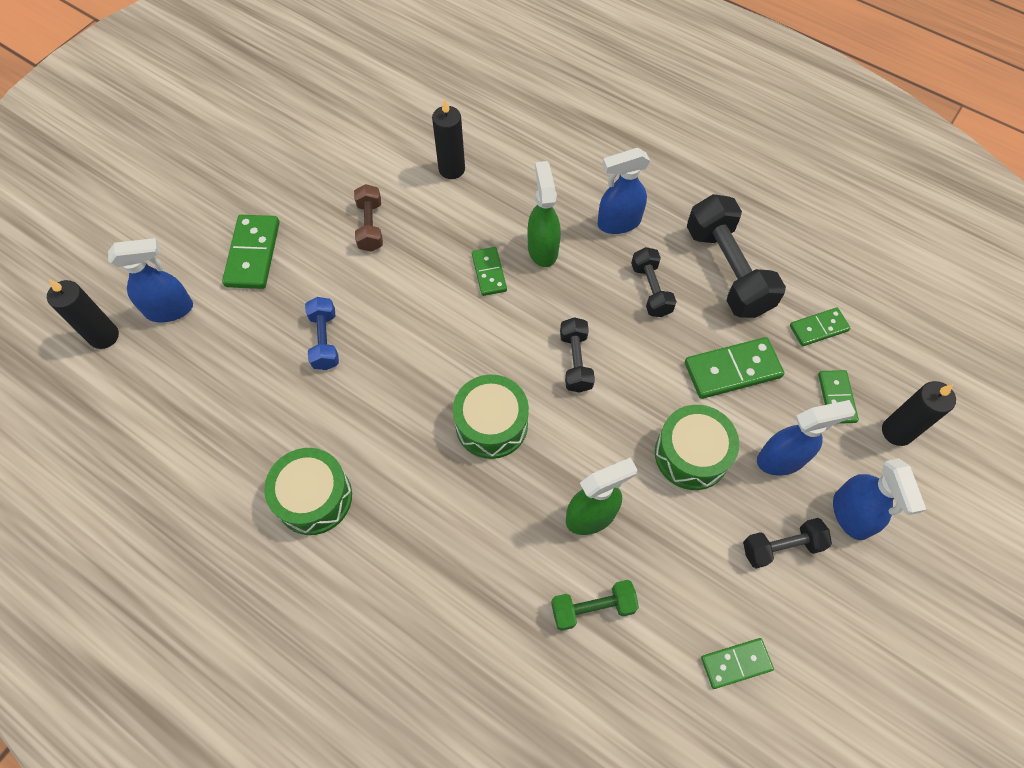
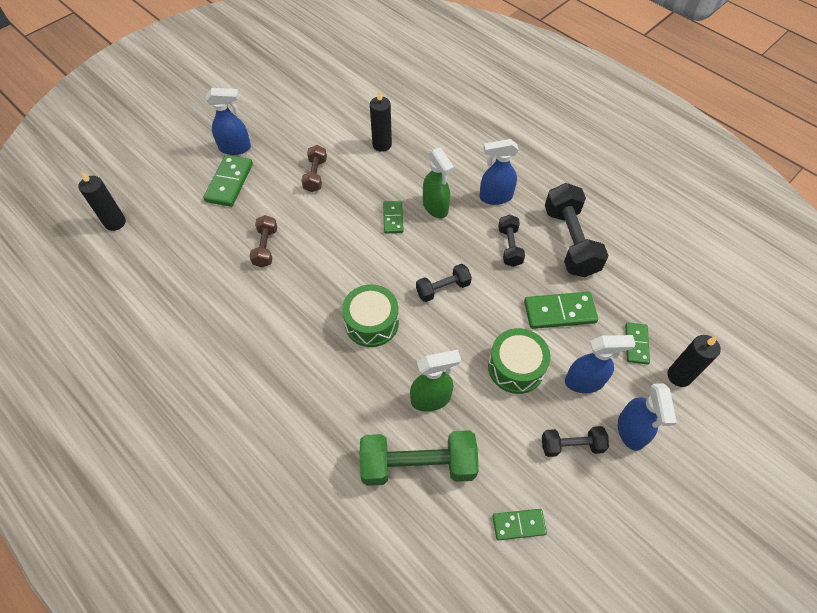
camera: 10 degrees right, 5 degrees down
blue spray bottle [108,238,193,322] -> blue spray bottle moved to [206,88,251,155]
green drum [264,448,352,535] -> none
blue dumbbell [305,297,339,370] -> brown dumbbell [249,215,277,268]
green spray bottle [528,161,561,267] -> green spray bottle turned 150 degrees clockwise [423,147,454,218]
green dumbbell [551,580,639,631] -> green dumbbell [360,430,479,486], size x1.81
black dumbbell [560,317,595,393] -> black dumbbell turned 60 degrees clockwise [416,264,472,302]
green domino [790,308,850,346] -> none

